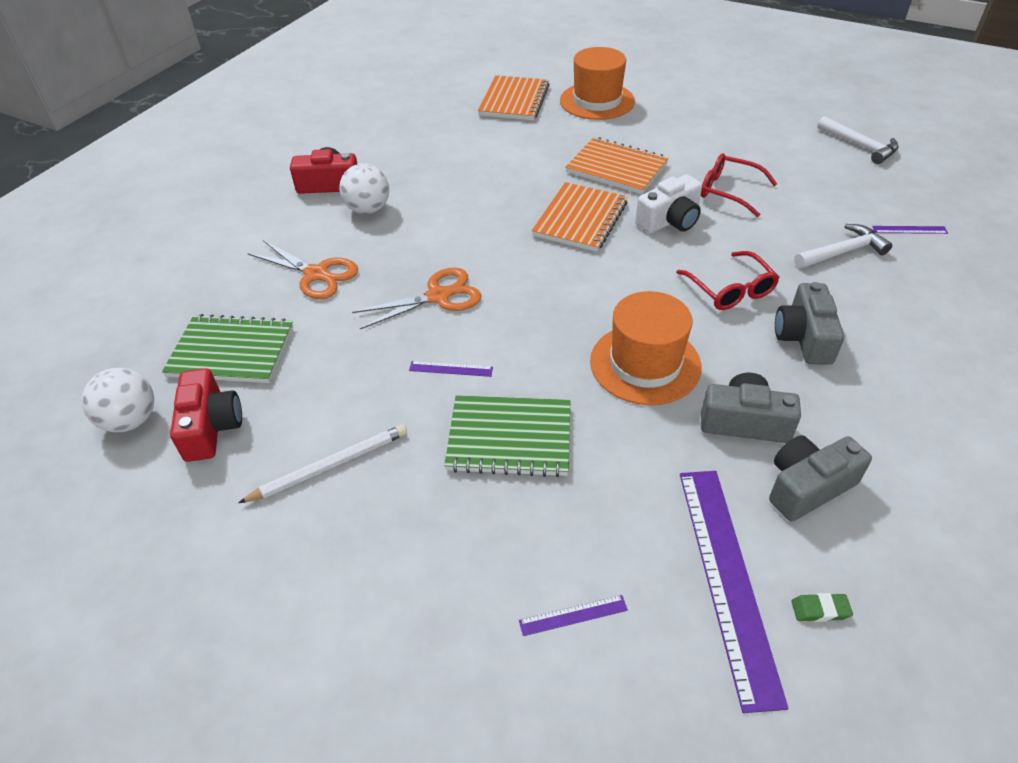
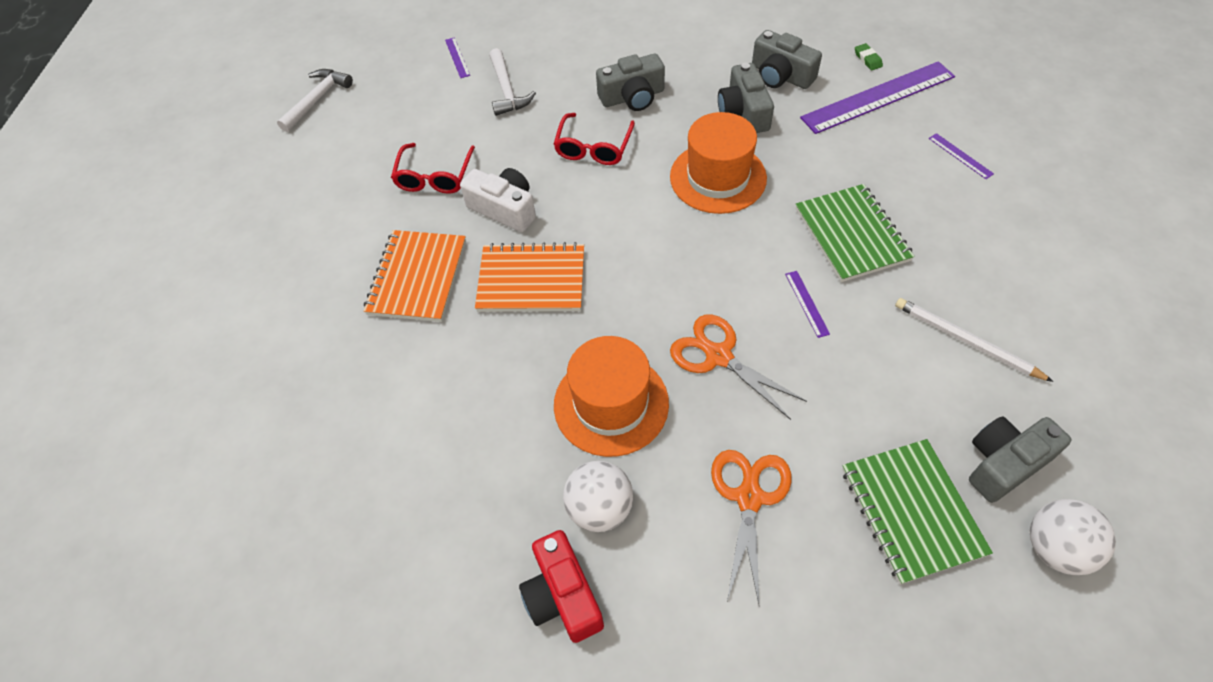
camera: 110 degrees left, 10 degrees up
red camera [170,368,242,462] -> grey camera [969,416,1071,503]
orange notebook [478,75,550,120] -> none
orange hat [560,47,635,120] -> orange hat moved to [554,336,669,457]
red glasses [676,251,780,310] -> red glasses turned 150 degrees clockwise [554,113,635,165]
white hammer [794,224,892,268] -> white hammer turned 150 degrees counterclockwise [489,48,536,116]

